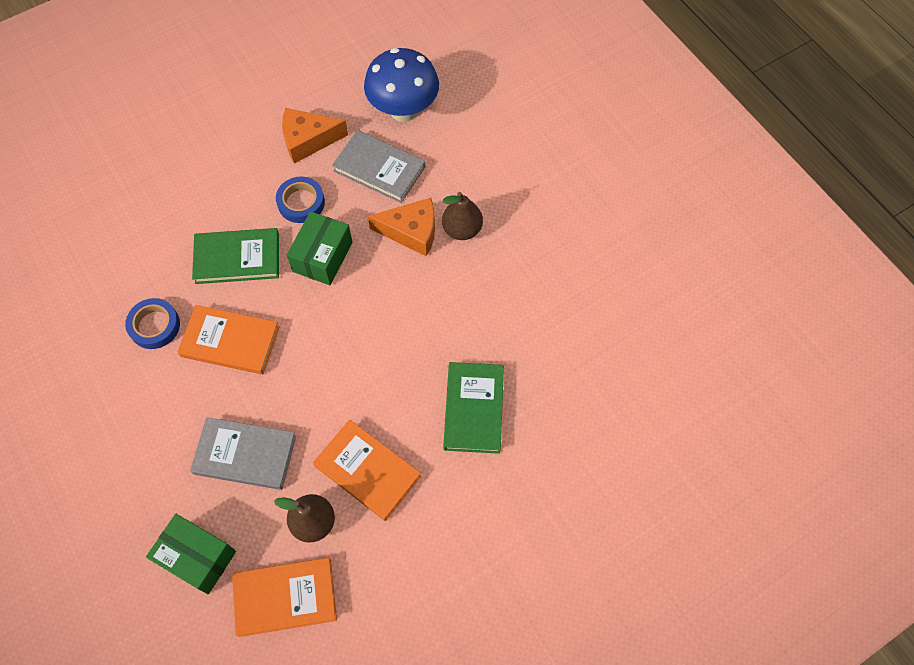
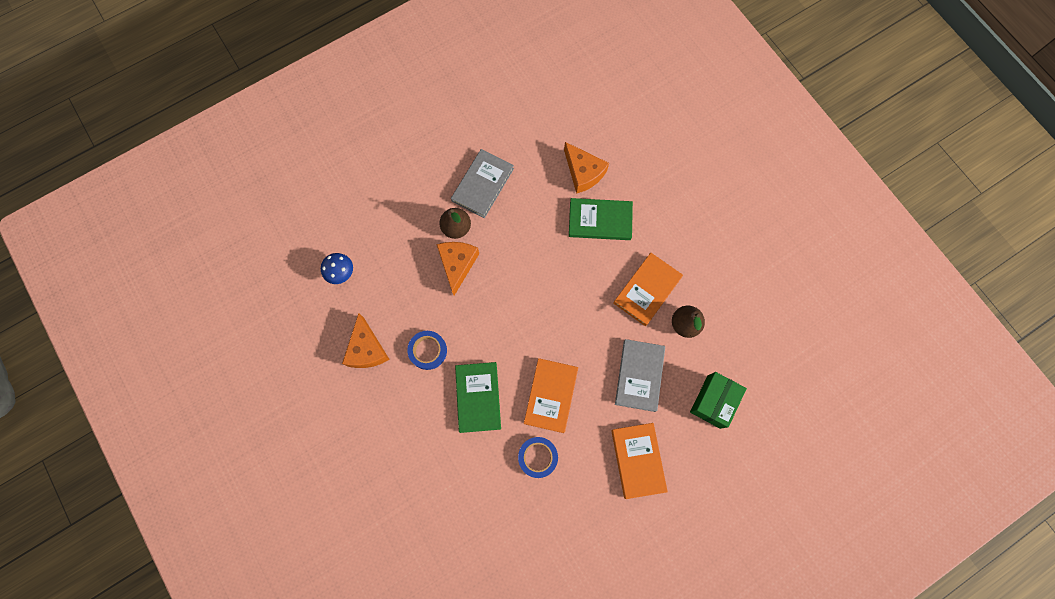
camera: 90 degrees left, 10 degrees up
orange book [232,557,337,637] -> orange book moved to [611,423,668,499]
green box [287,211,352,285] -> none
grey book [332,130,425,203] -> grey book moved to [451,149,514,218]
blue mushroom [364,48,439,122] -> blue mushroom [321,253,353,284], size x0.53
none -> orange cheese [564,142,609,194]

